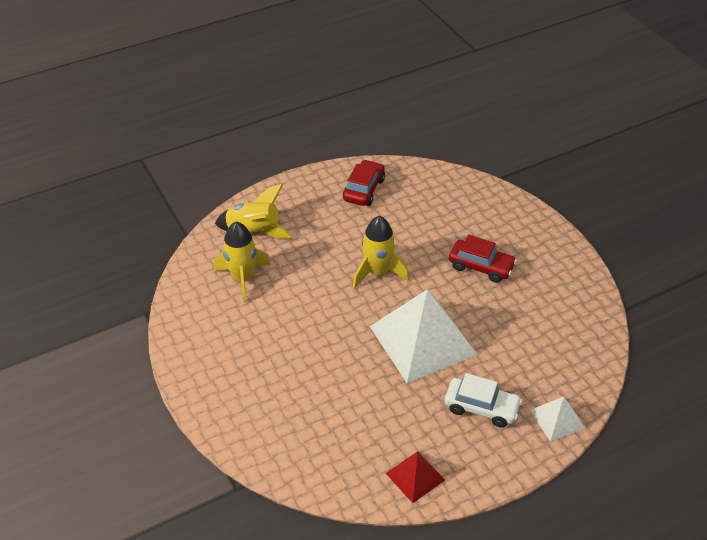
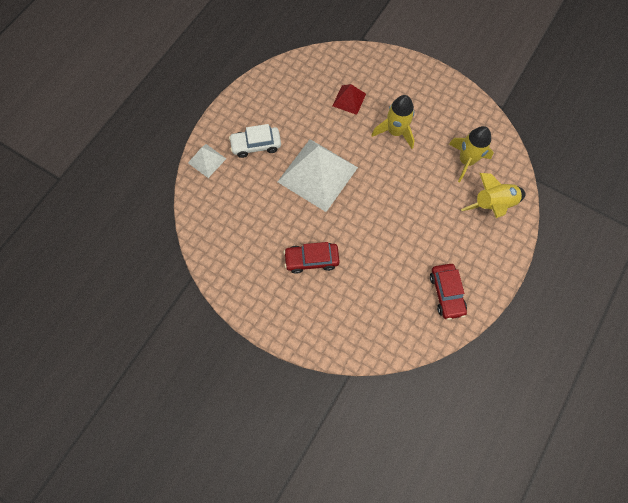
camera: 150 degrees right, 25 degrees up
yellow rocket [353,216,409,289] -> yellow rocket moved to [371,95,415,149]
red pyramid [386,451,445,503] -> red pyramid moved to [333,84,366,115]

